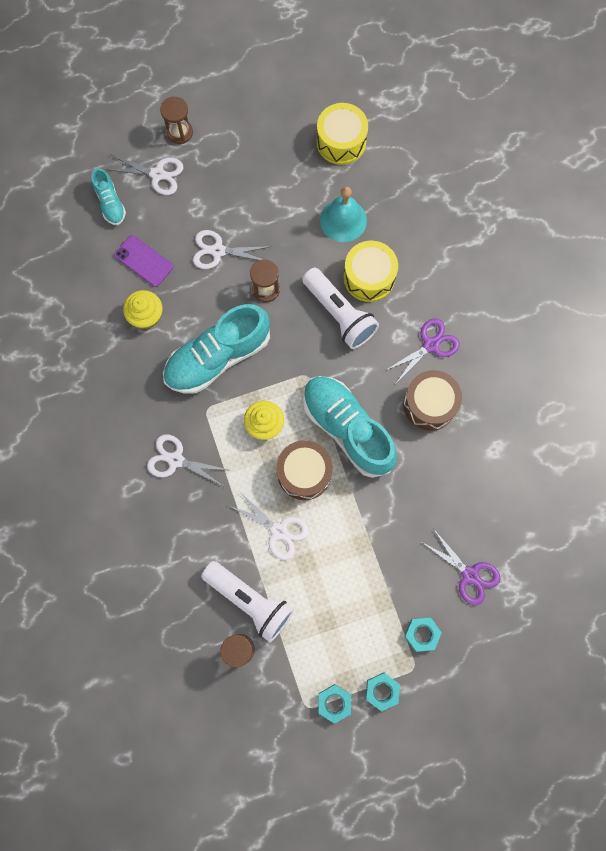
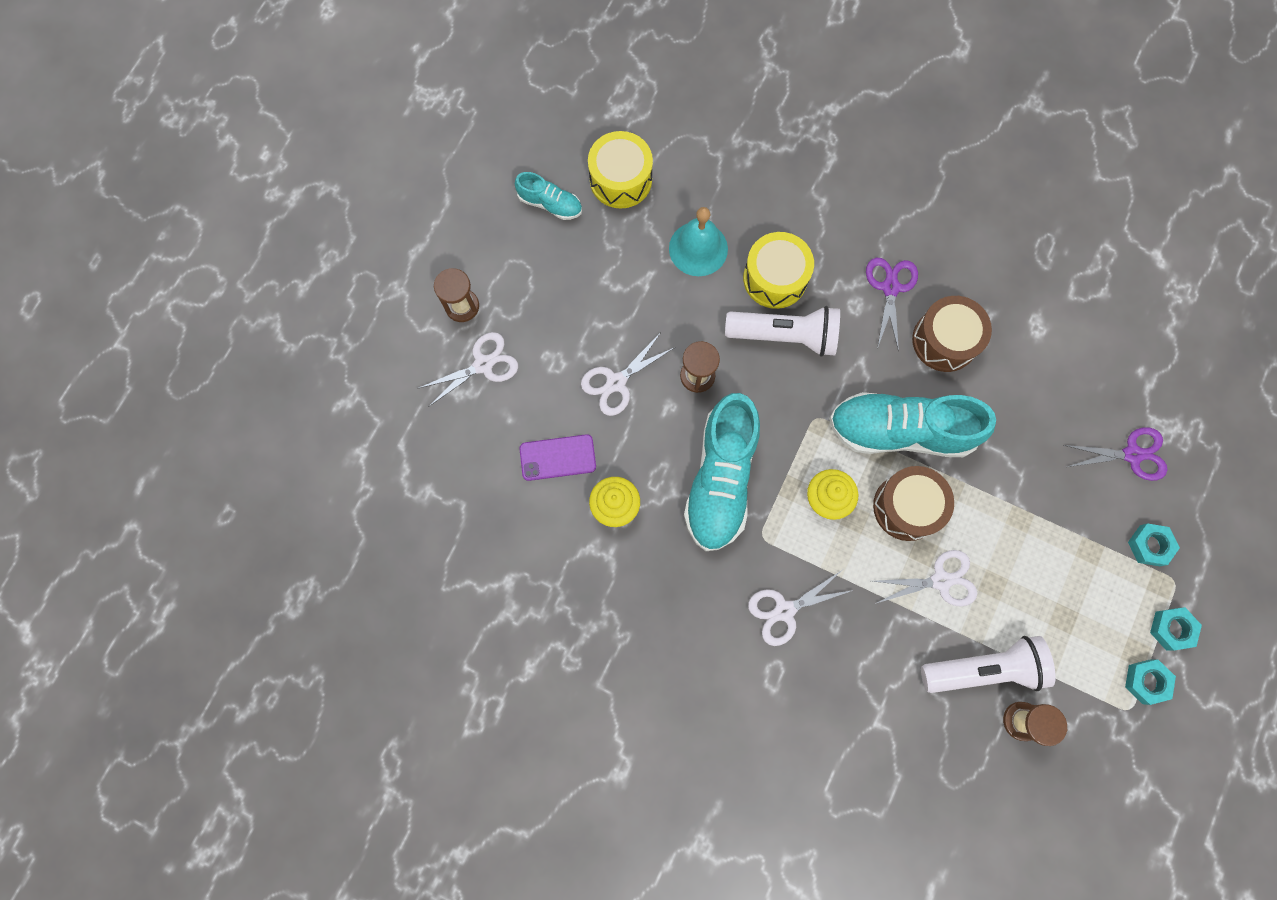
camera: 45 degrees left, 0 degrees up
turquoise shoe [92,168,126,225] -> turquoise shoe moved to [515,172,582,220]

